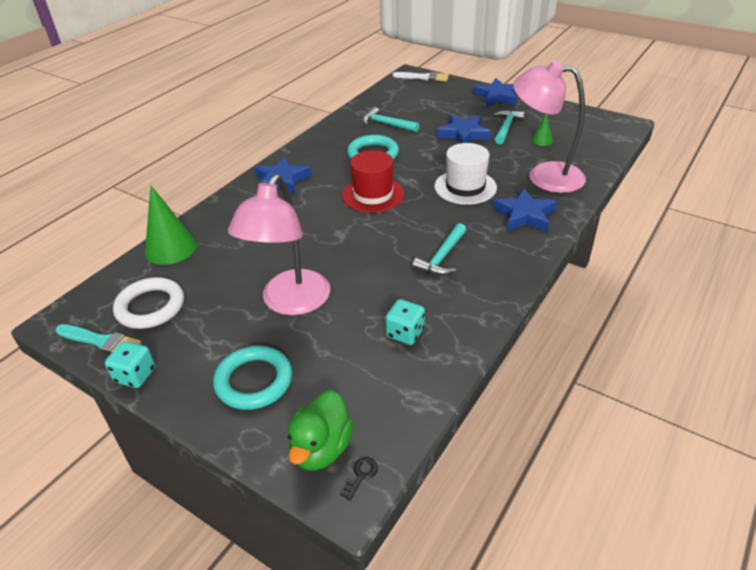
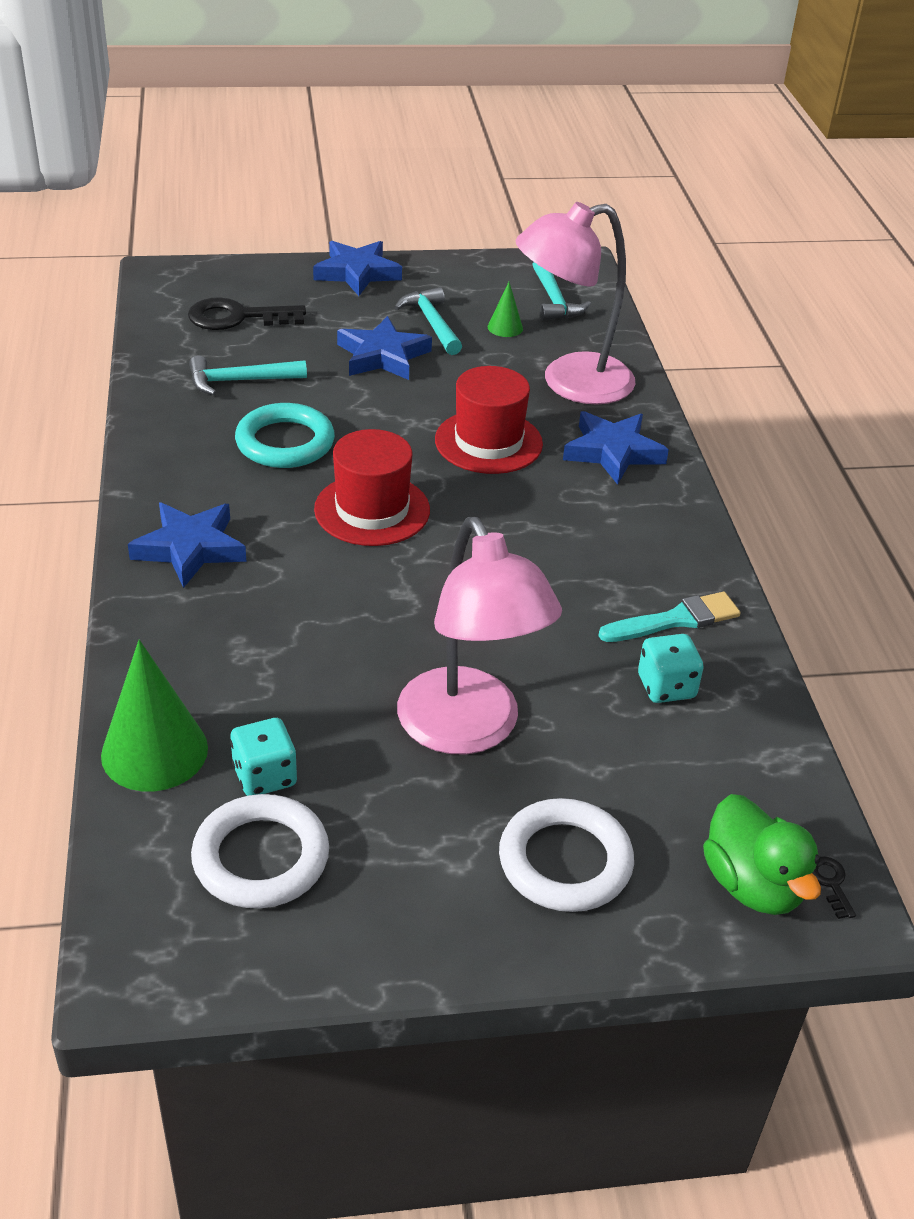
camera: 45 degrees left, 0 degrees up
turquoise brush [56,324,142,354] -> turquoise brush moved to [599,592,740,642]
turquoise dice [105,341,155,388] -> turquoise dice moved to [230,718,297,796]
turquoise ring [213,345,292,410] -> white ring [499,798,634,912]
white brush [392,72,449,81] -> none
turquoise hammer [412,223,466,276] -> turquoise hammer moved to [532,262,591,321]
white hat [434,143,497,205] -> red hat [435,366,543,474]
none -> black key [188,297,306,330]

